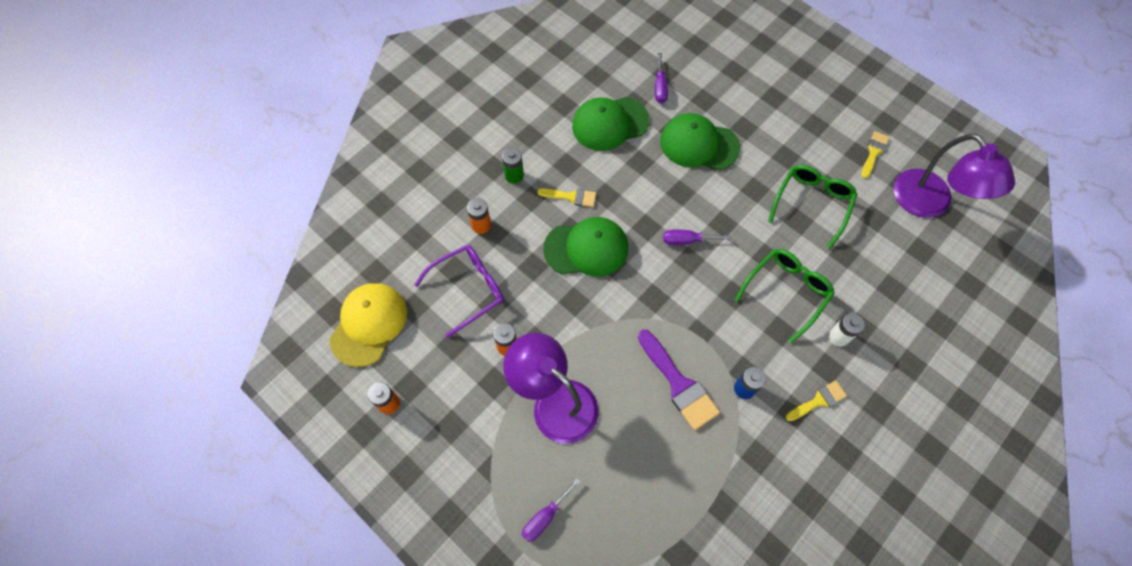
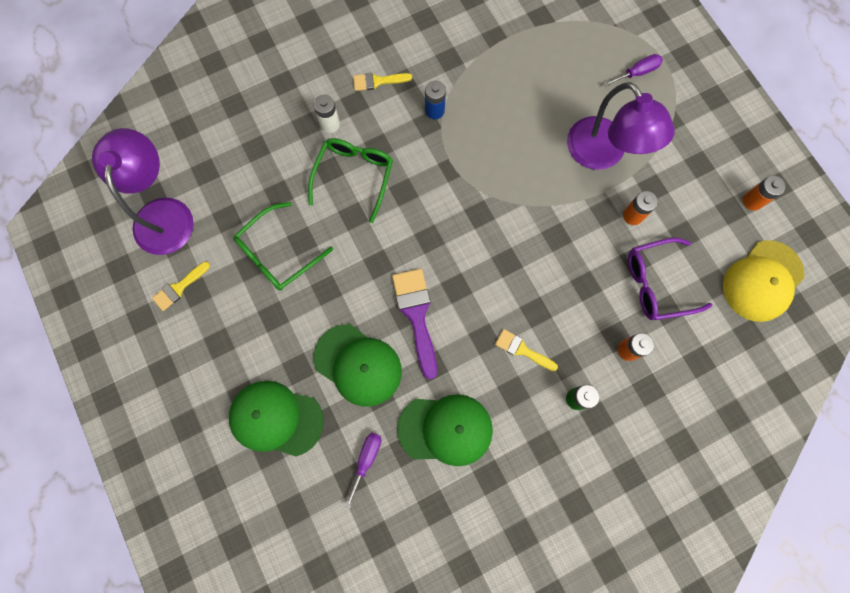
camera: 160 degrees left, 10 degrees up
green cap [543,217,628,277] -> green cap moved to [229,381,324,457]
purple brush [638,330,720,430] -> purple brush moved to [392,269,437,379]
purple screwdriver [663,230,730,245] -> none
green glasses [735,249,835,343] -> green glasses turned 135 degrees clockwise [308,138,393,223]

